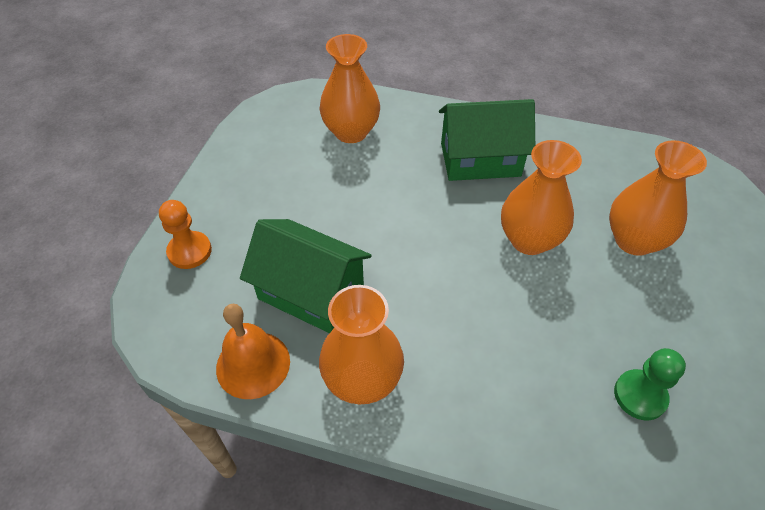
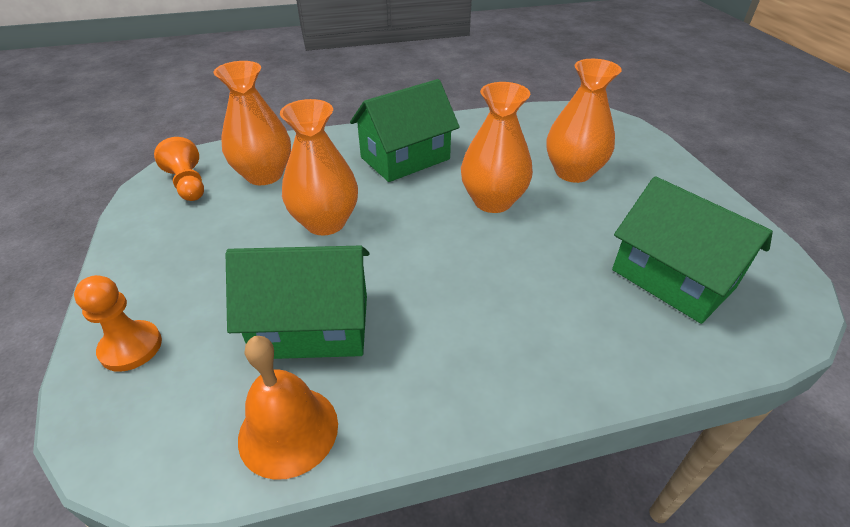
camera: 30 degrees left, 10 degrees down
orange vase [319,285,404,405] -> orange vase moved to [280,99,358,236]
green pawn [614,348,686,420] -> green house [612,176,773,324]
none -> orange pawn [154,137,204,201]

